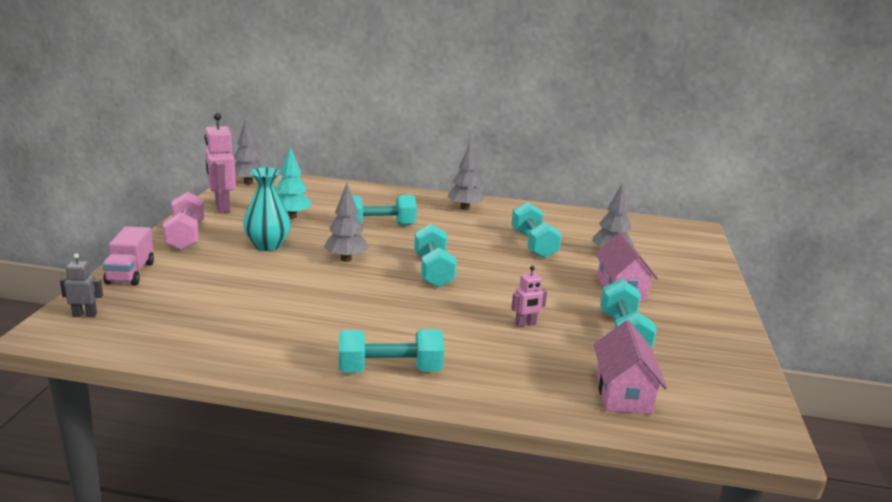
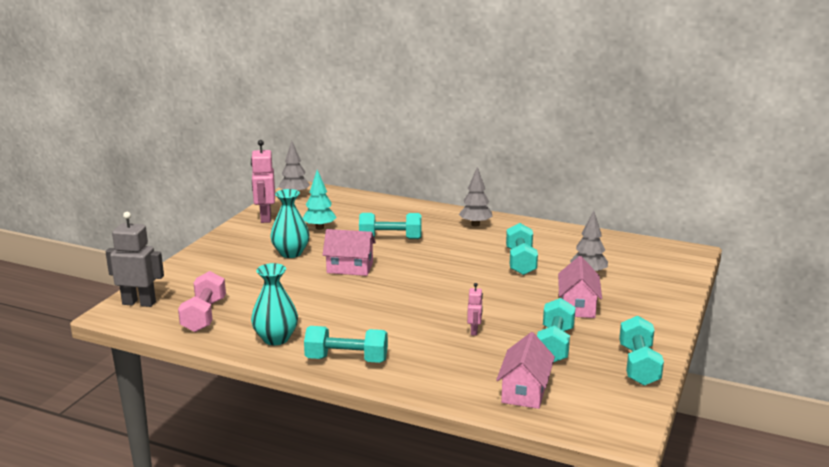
camera: 15 degrees right, 0 degrees up
grey robot [60,253,103,317] -> grey robot [106,212,164,307], size x1.94
pink truck [103,226,154,285] -> none
pink dumbbell [163,192,205,250] -> pink dumbbell moved to [178,271,226,332]
grey tree [324,183,369,262] -> pink house [322,229,376,276]
turquoise dumbbell [414,224,457,288] -> turquoise dumbbell moved to [619,316,664,386]
pink robot [511,266,547,327] -> pink robot turned 75 degrees counterclockwise [467,283,483,336]
none -> turquoise vase [251,263,298,345]

